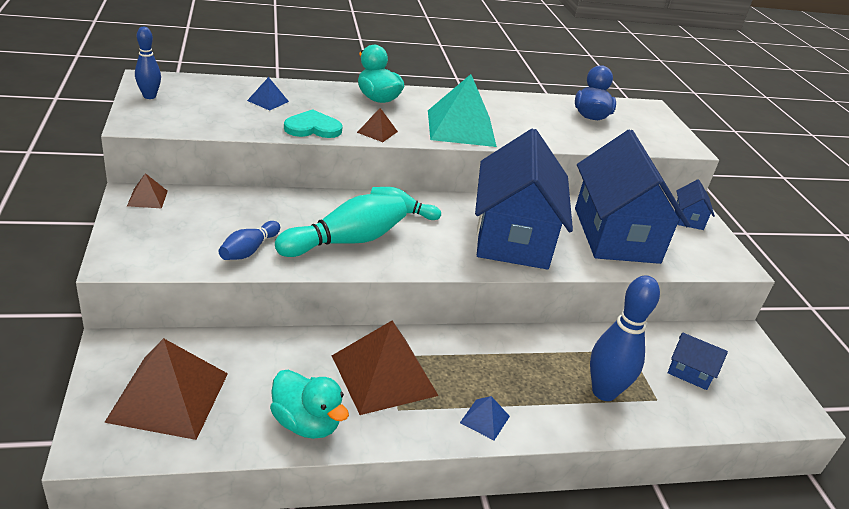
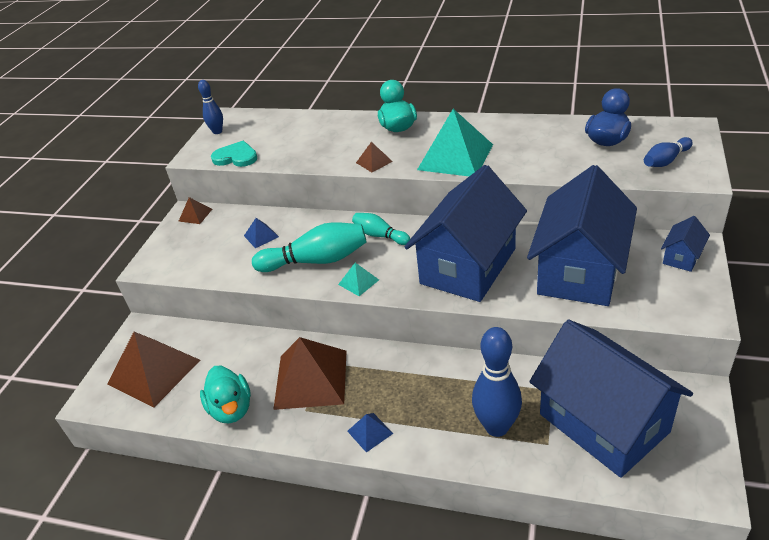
camera: 35 degrees right, 5 degrees up
blue bowling pin [219,221,280,260] -> blue bowling pin moved to [644,137,693,167]
blue pyramid [247,77,289,111] -> blue pyramid moved to [244,218,279,248]
turquoise heart [284,109,343,138] -> turquoise heart moved to [211,141,257,167]
blue house [668,333,728,390] -> blue house [529,320,693,478], size x2.47
none -> turquoise pyramid [338,263,379,296]

